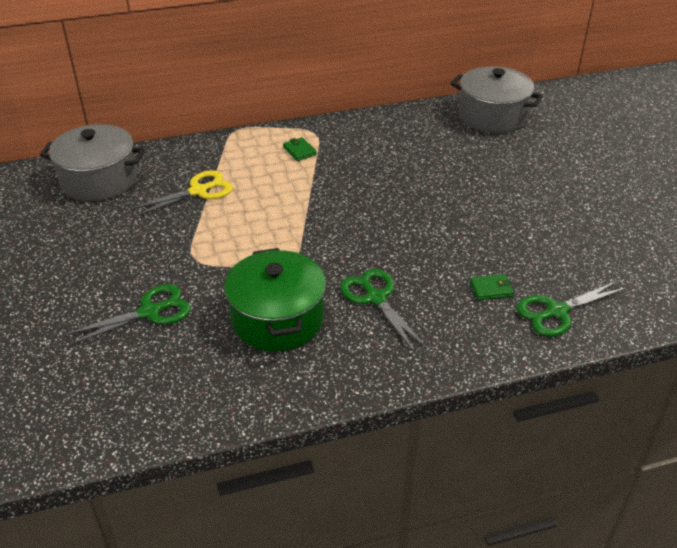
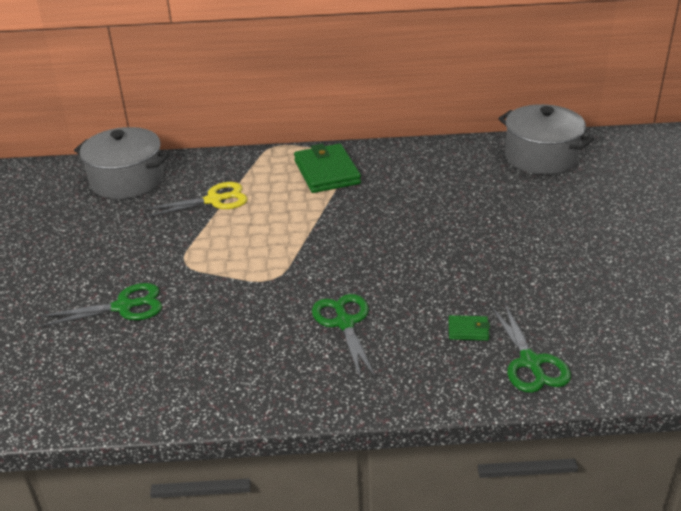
camera: 15 degrees right, 5 degrees down
green pot [224,248,326,351] -> none
green wallet [283,137,317,161] -> green wallet [294,144,361,193], size x2.18
green scissors [516,280,628,337] -> green scissors turned 90 degrees counterclockwise [491,302,571,393]

